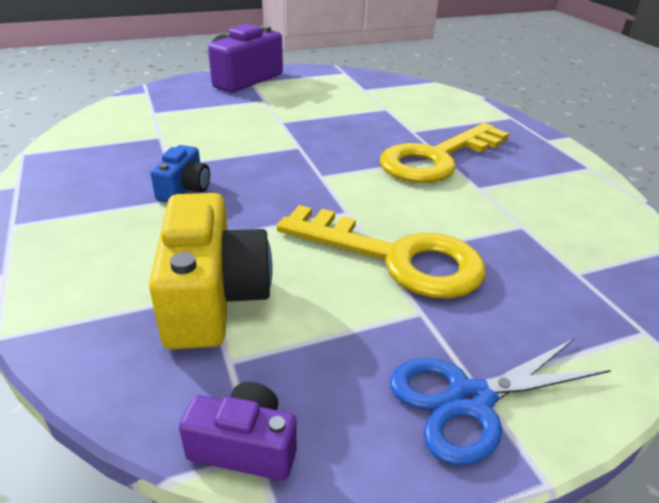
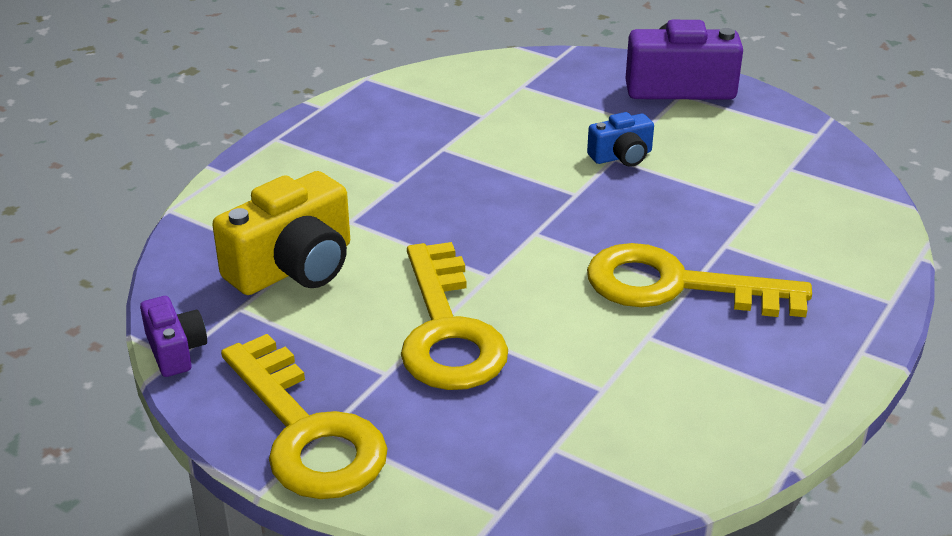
camera: 55 degrees right, 0 degrees up
blue camera [151,145,210,202] -> blue camera moved to [587,112,654,167]
blue scissors [390,339,611,465] -> yellow key [221,334,388,499]

